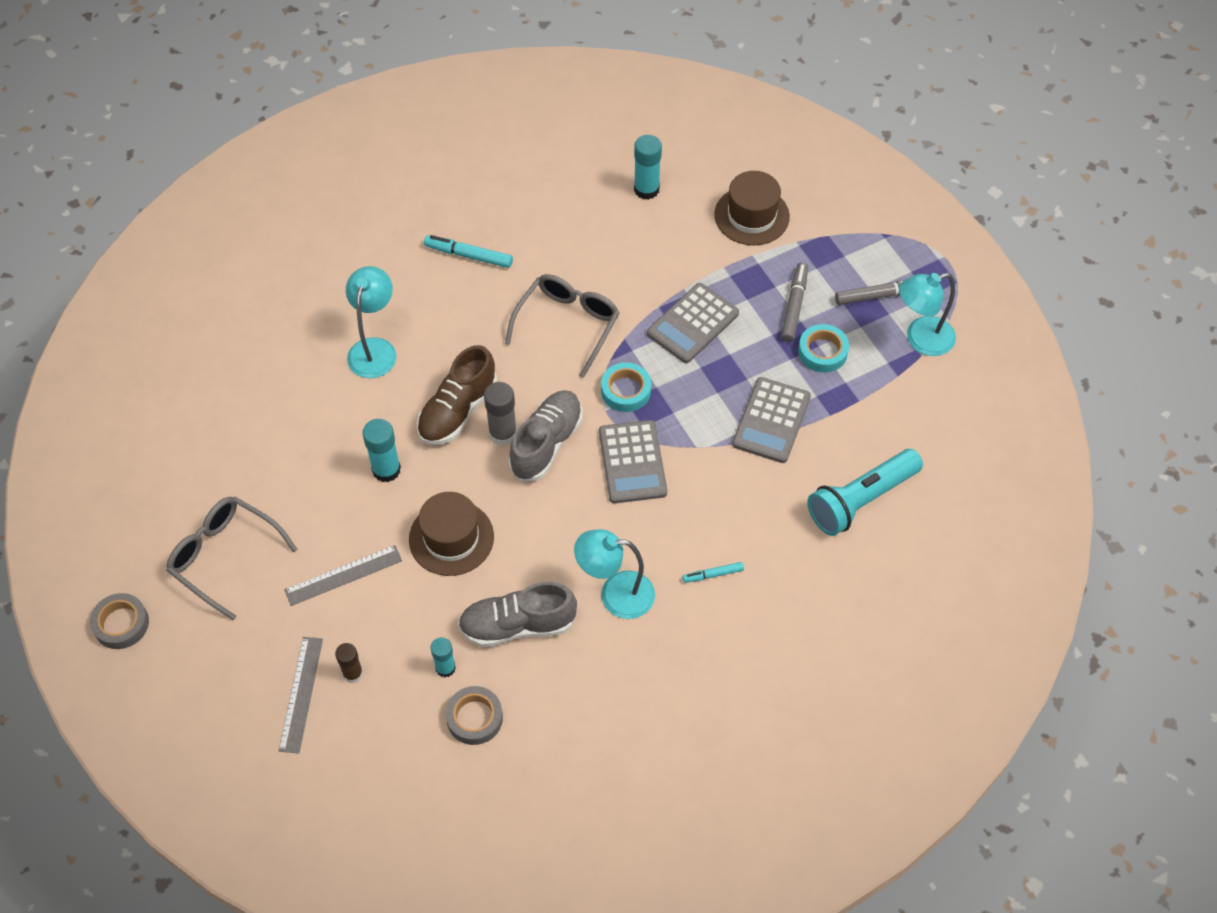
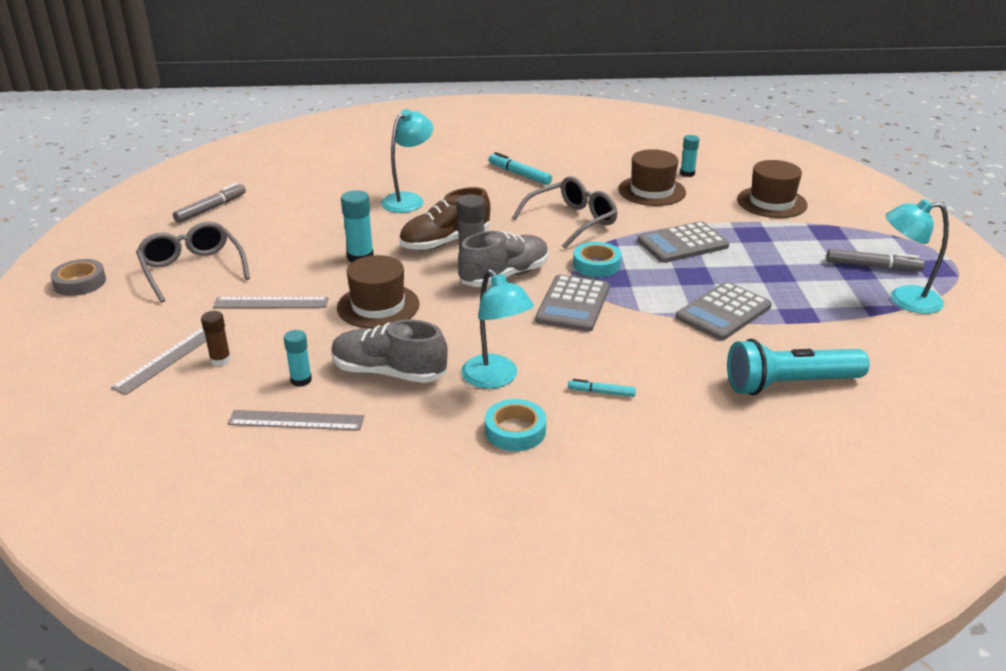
camera: 25 degrees right, 25 degrees down
grey tape [446,686,503,745] -> grey ruler [228,410,364,430]
turquoise lamp [574,529,655,619] -> turquoise lamp turned 150 degrees counterclockwise [461,269,534,389]
turquoise glue stick [634,135,662,200] -> turquoise glue stick [680,135,699,177], size x0.66
grey marker [781,262,808,342] -> grey marker moved to [173,183,246,223]
turquoise tape [798,324,849,373] -> turquoise tape moved to [485,399,546,451]
none -> brown hat [618,149,686,206]

